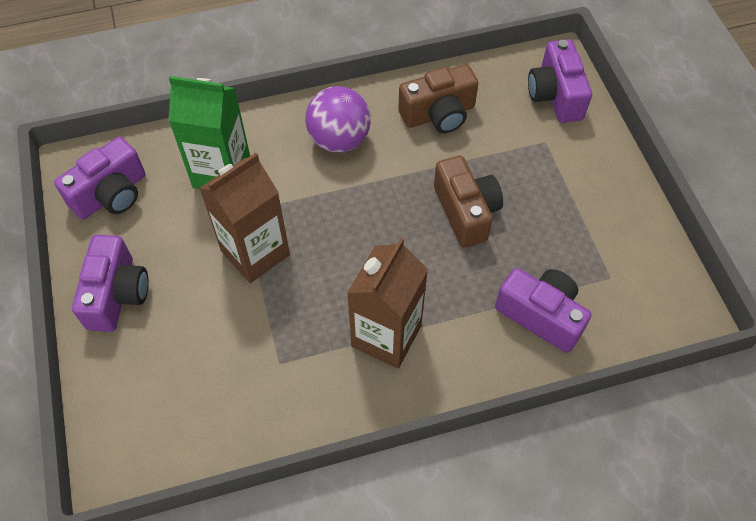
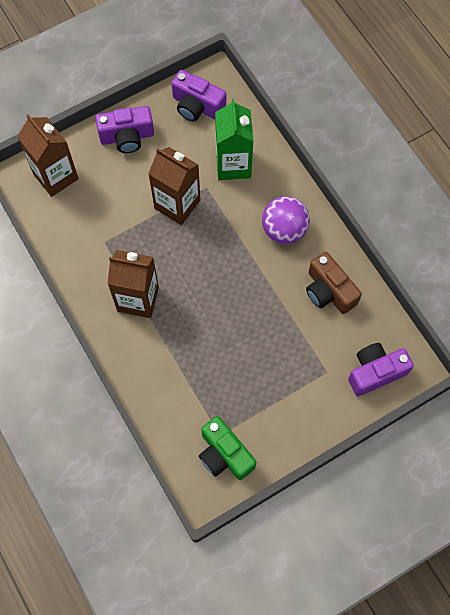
camera: 75 degrees right, 10 degrees up
brown camera [434,156,503,248] -> none
purple camera [495,268,592,353] -> none
none -> brown carton [17,114,79,197]
none -> green camera [199,416,256,480]

